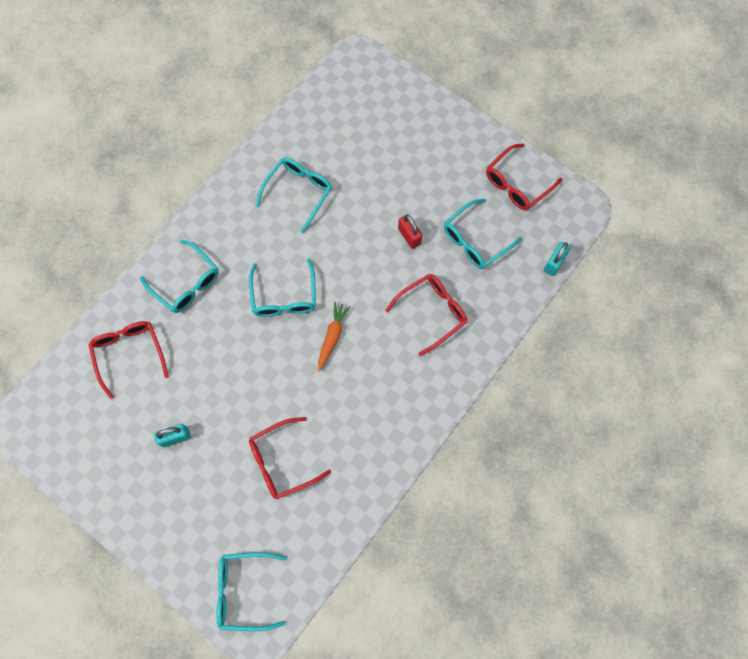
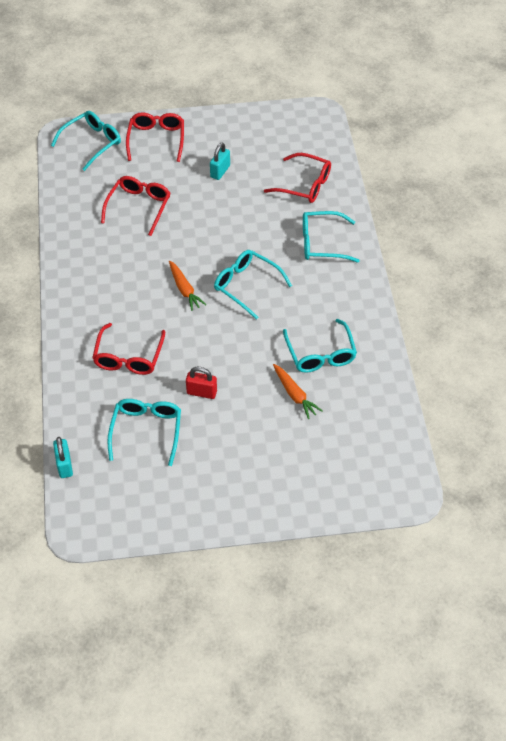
camera: 135 degrees right, 20 degrees down
red glasses [486,144,562,210] -> red glasses moved to [126,112,184,162]
none -> orange carrot [273,364,323,419]

